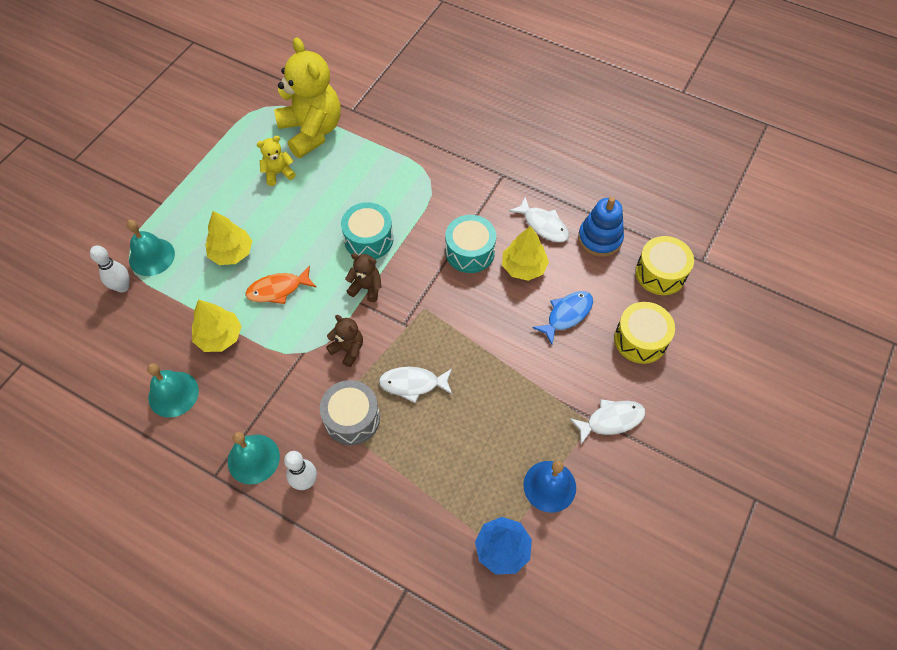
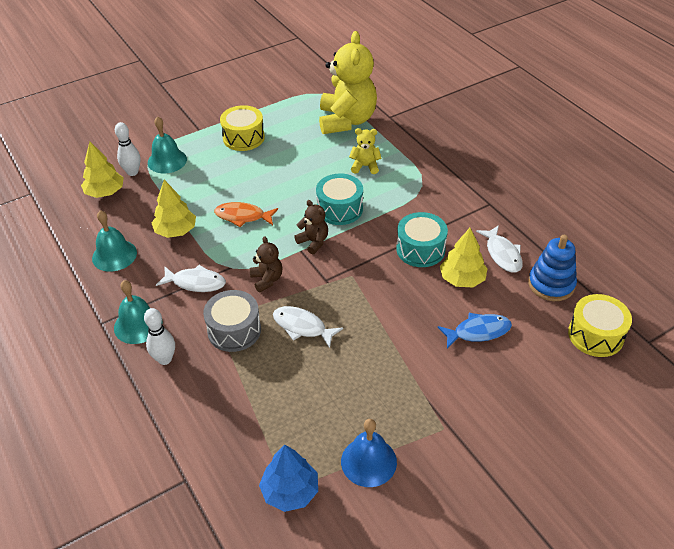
camera: 30 degrees right, 15 degrees down
yellow tree [205,211,252,265] -> yellow tree moved to [81,142,124,198]
yellow teddy bear [257,136,296,186] -> yellow teddy bear moved to [349,128,382,174]
white fish [570,399,646,444] -> white fish moved to [156,265,226,292]
yellow drum [614,302,675,364] -> yellow drum moved to [220,105,265,151]

